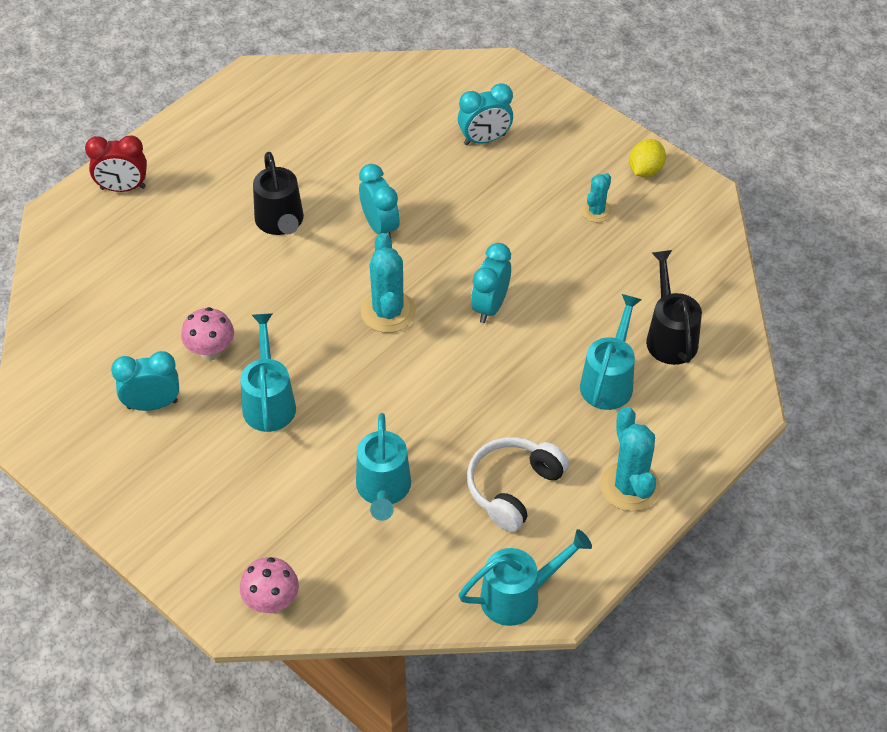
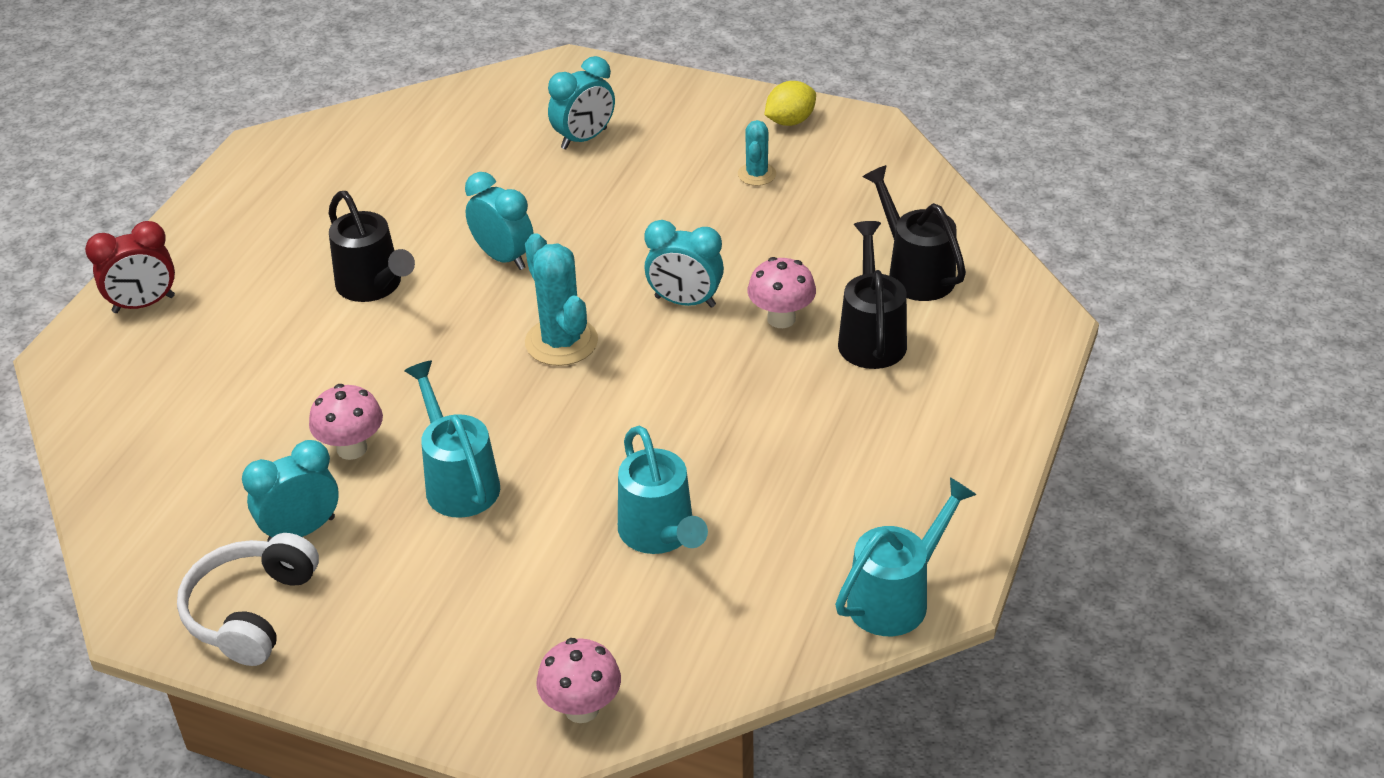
camera: 20 degrees left, 10 degrees down
white headphones [467,437,569,532] -> white headphones moved to [177,533,319,666]
turquoise clock [471,243,511,323] -> turquoise clock turned 75 degrees counterclockwise [644,220,724,307]
turquoise watering can [580,294,642,410] -> black watering can [838,221,907,369]
turquoise cactus [600,407,660,511] -> none
yellow lemon [629,139,666,177] -> yellow lemon turned 45 degrees clockwise [764,81,816,126]
none -> pink mushroom [748,257,816,328]

